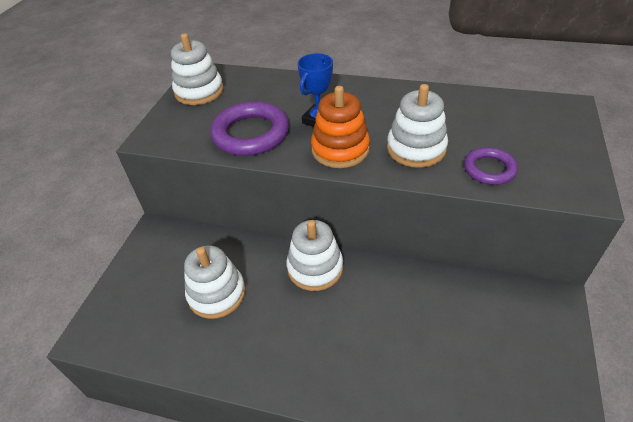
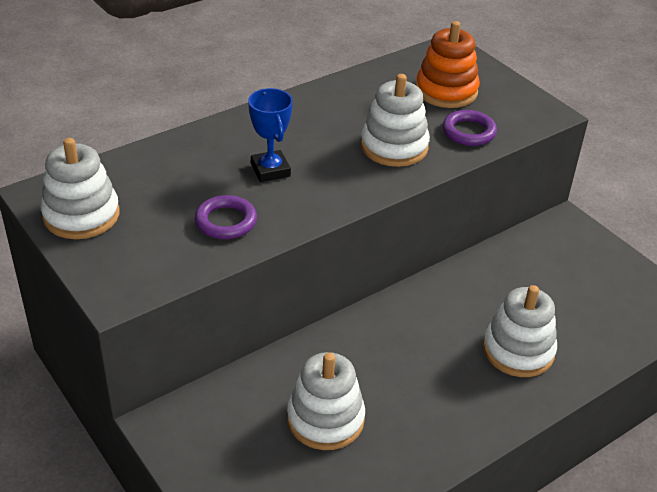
camera: 55 degrees left, 5 degrees down
purple ring [210,101,289,156] -> purple ring [195,195,257,239], size x0.58
white stacking toy [286,220,343,291] -> white stacking toy moved to [483,285,557,377]
orange stacking toy [311,86,370,168] -> orange stacking toy moved to [416,21,480,108]

